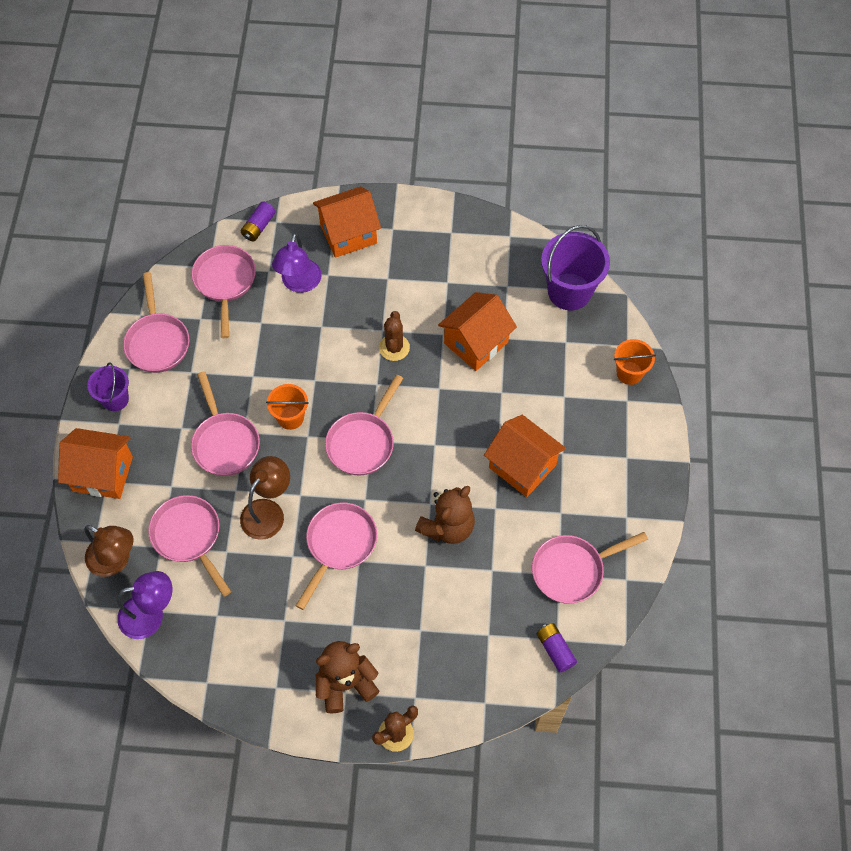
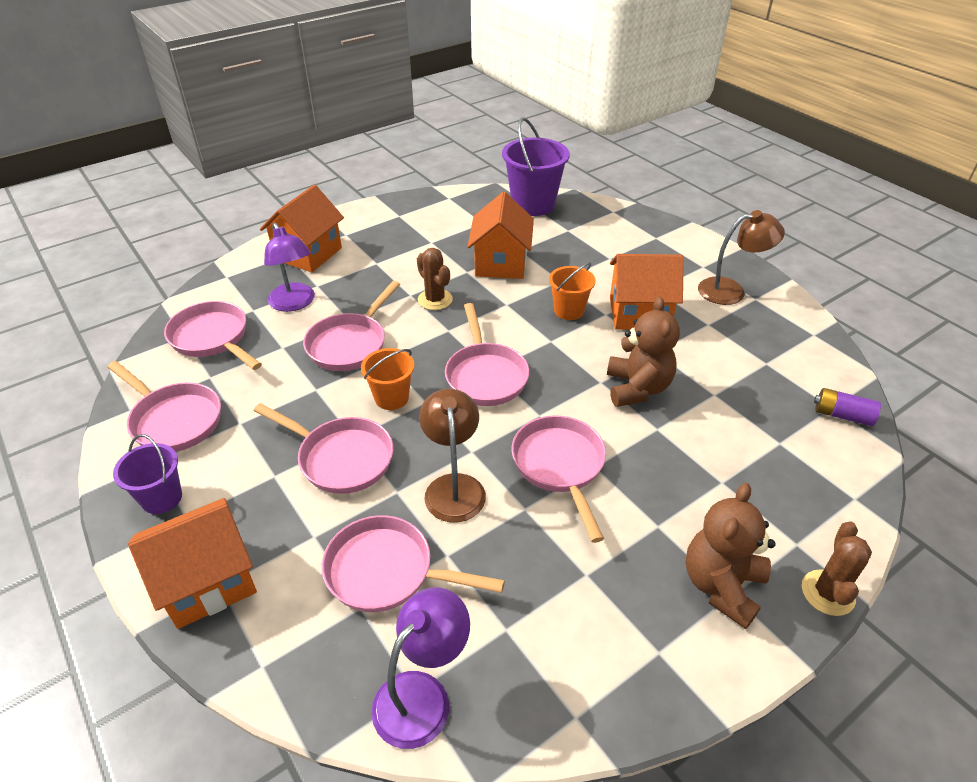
camera: 40 degrees left, 20 degrees down
brown lamp [84,525,134,577] -> brown lamp moved to [698,210,785,305]
purple battery [241,202,275,241] -> none
pink pan [532,532,648,604] -> pink pan moved to [303,281,400,371]
orange bucket [614,339,656,385] -> orange bucket moved to [549,262,596,320]

